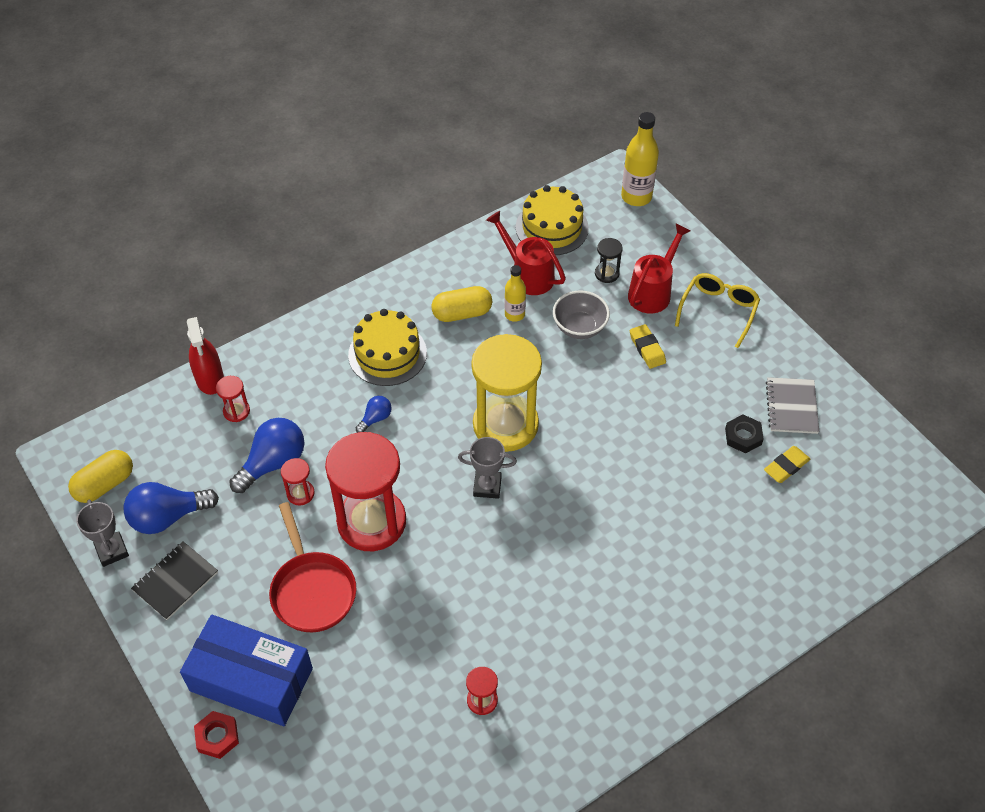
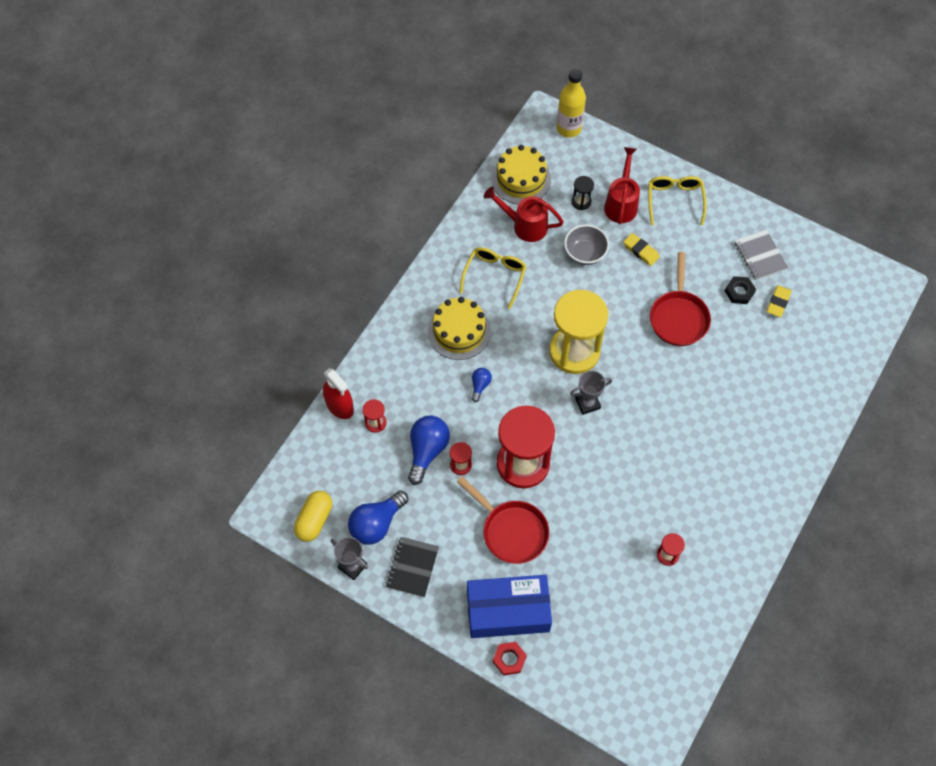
camera: 25 degrees left, 10 degrees up
yellow capsule [431,286,492,322] -> yellow glasses [460,247,527,309]
yellow bottle [505,265,526,322] -> none
none -> red pan [650,252,711,346]

